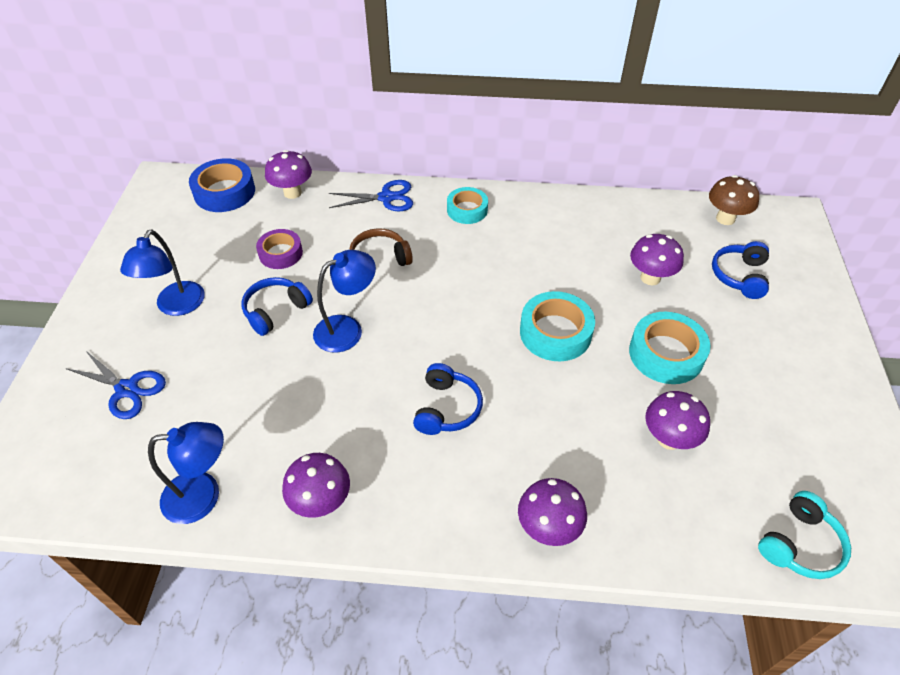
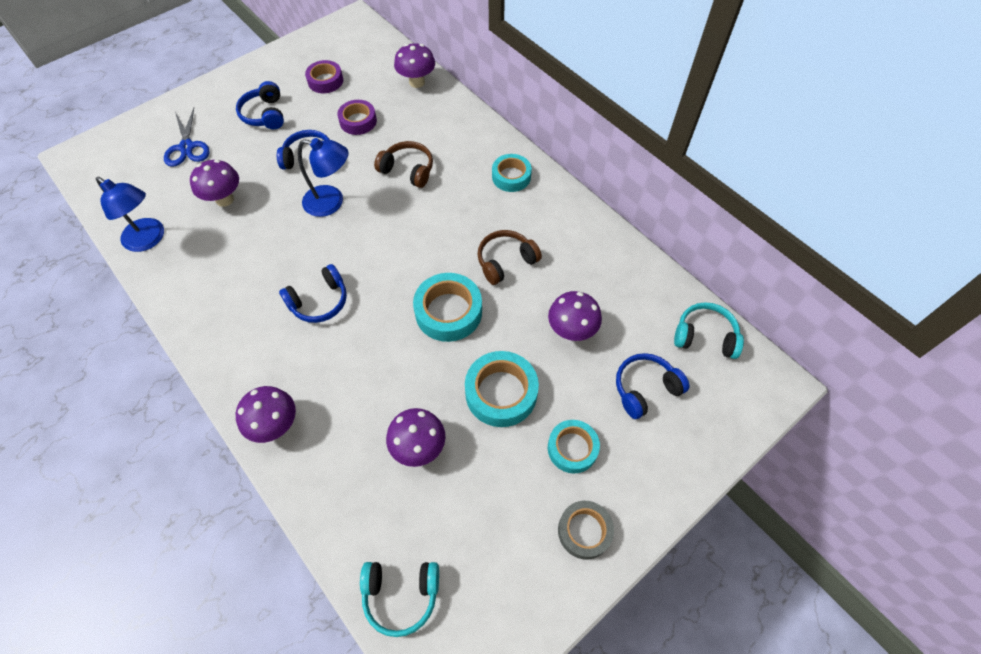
camera: 45 degrees right, 10 degrees up
blue lamp [120,229,205,316] -> blue headphones [236,81,284,129]
blue tape [189,158,255,212] -> none
purple mushroom [282,453,350,518] -> purple mushroom moved to [190,159,239,207]
blue scissors [329,180,413,211] -> none
brown mushroom [709,175,759,225] -> turquoise headphones [674,302,744,359]
none -> purple tape [305,60,343,93]
none -> brown headphones [478,230,542,285]
none -> turquoise tape [548,420,600,473]
none -> grey tape [558,501,614,560]

